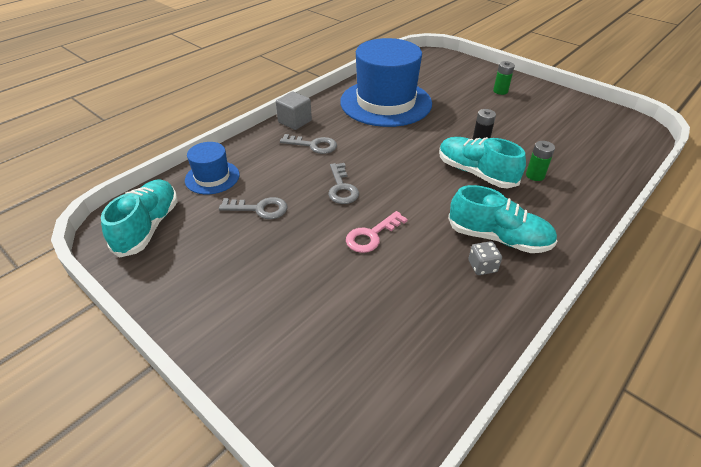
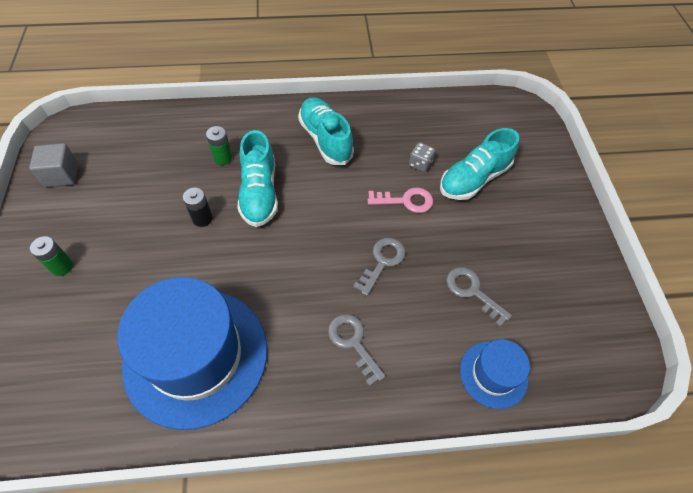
camera: 140 degrees left, 15 degrees up
turquoise shoe [101,179,178,258] -> turquoise shoe moved to [440,128,519,200]
grey cube [276,91,312,130] -> grey cube moved to [29,143,78,187]
grey dice [468,241,502,275] -> grey dice moved to [409,142,435,172]

